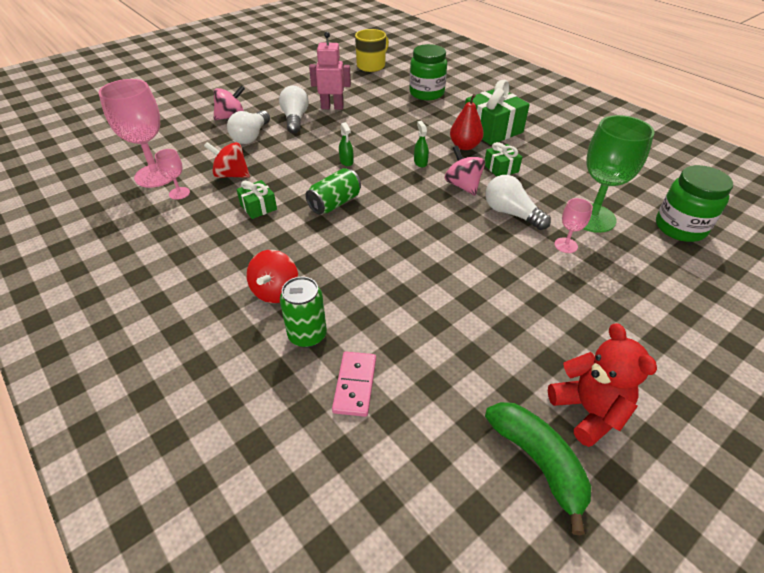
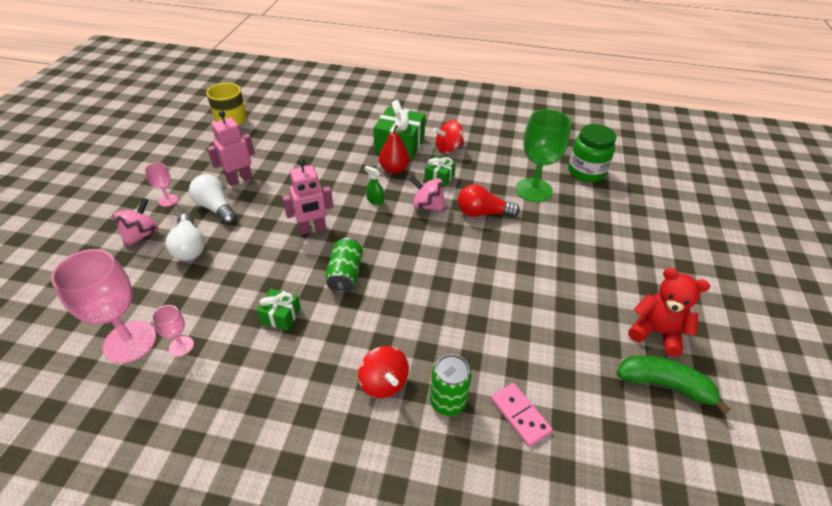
camera: 40 degrees left, 0 degrees up
red spinning top [204,142,250,178] -> red spinning top moved to [433,120,464,153]
green spray bottle [339,122,354,166] -> pink robot [282,159,333,235]
green jar [409,44,447,100] -> none
white light bulb [485,175,551,230] -> red light bulb [458,184,520,218]
pink goblet [554,198,593,253] -> pink goblet moved to [145,162,178,207]

